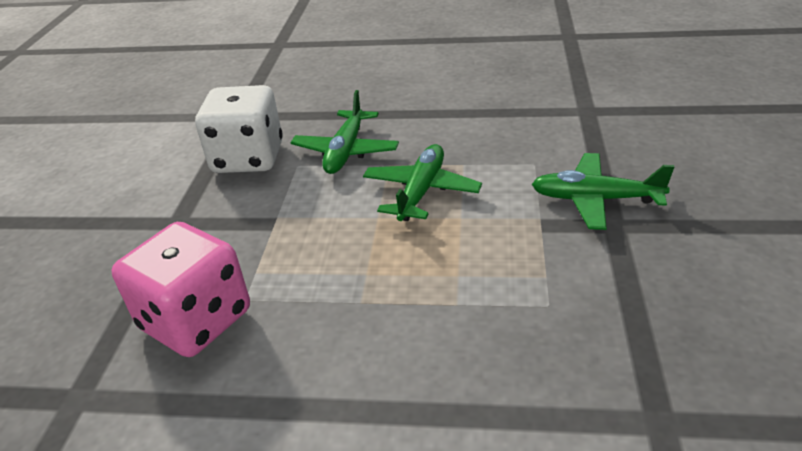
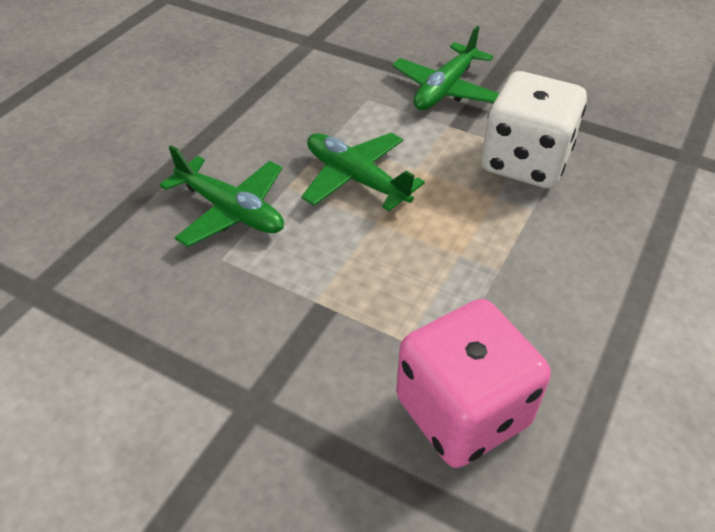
camera: 70 degrees left, 10 degrees up
white dice [195,85,283,173] -> white dice moved to [481,71,587,188]

